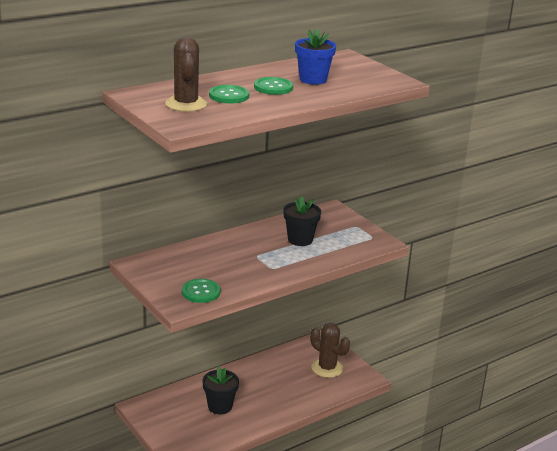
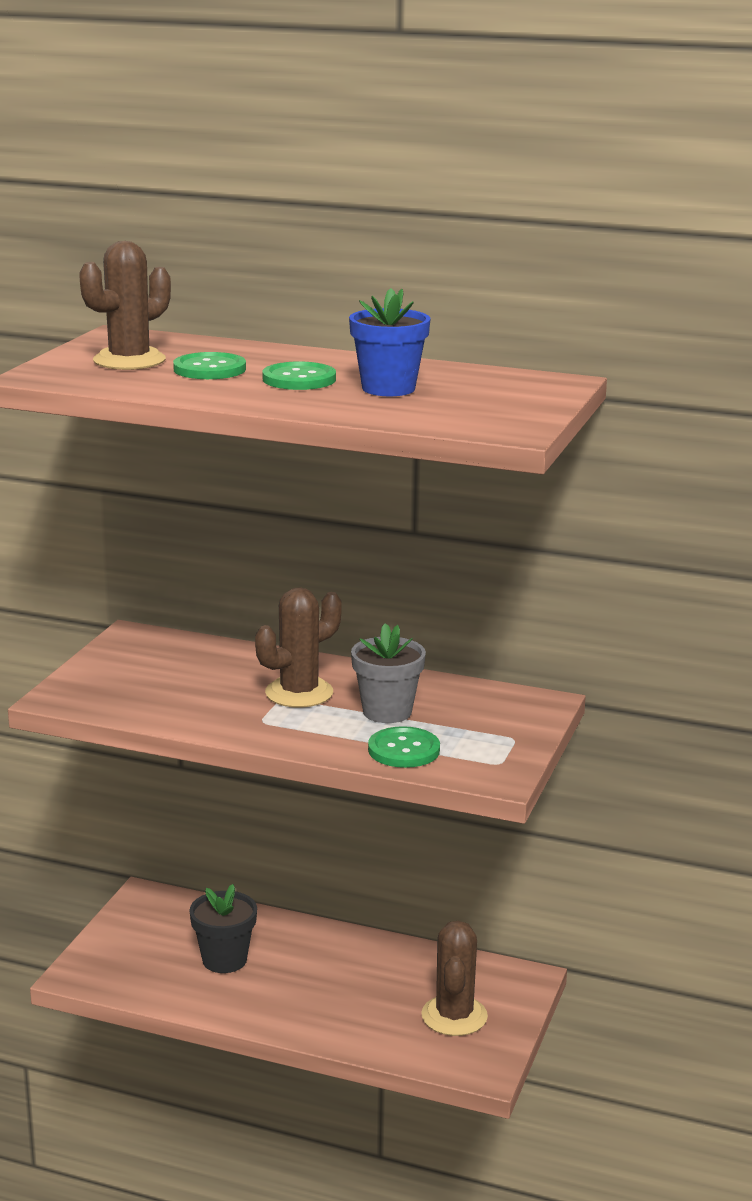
camera: 55 degrees right, 5 degrees down
green button [182,279,221,303] -> green button moved to [368,726,440,768]
black flower pot [284,196,321,246] -> grey flower pot [351,623,426,723]
none -> brown cactus [255,587,342,708]

